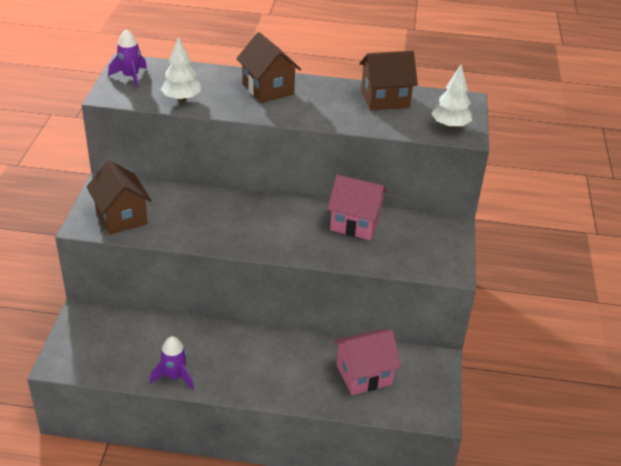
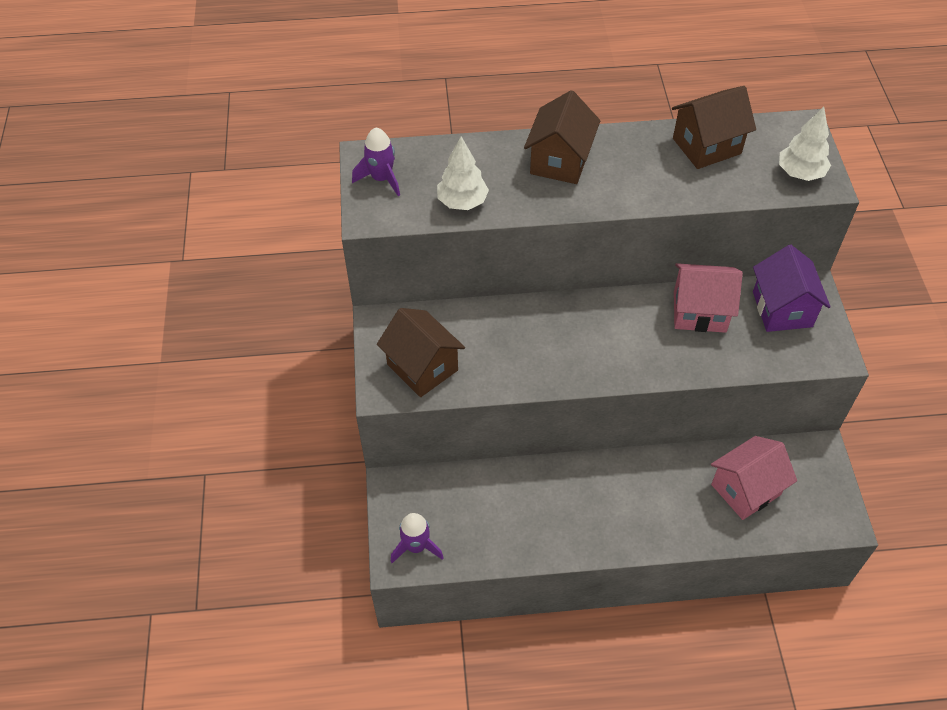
camera: 10 degrees left, 15 degrees up
purple rocket [150,336,194,390] -> purple rocket moved to [390,513,444,563]
brown house [236,32,301,103] -> brown house turned 60 degrees clockwise [524,90,600,184]
none -> purple house [753,245,831,332]

